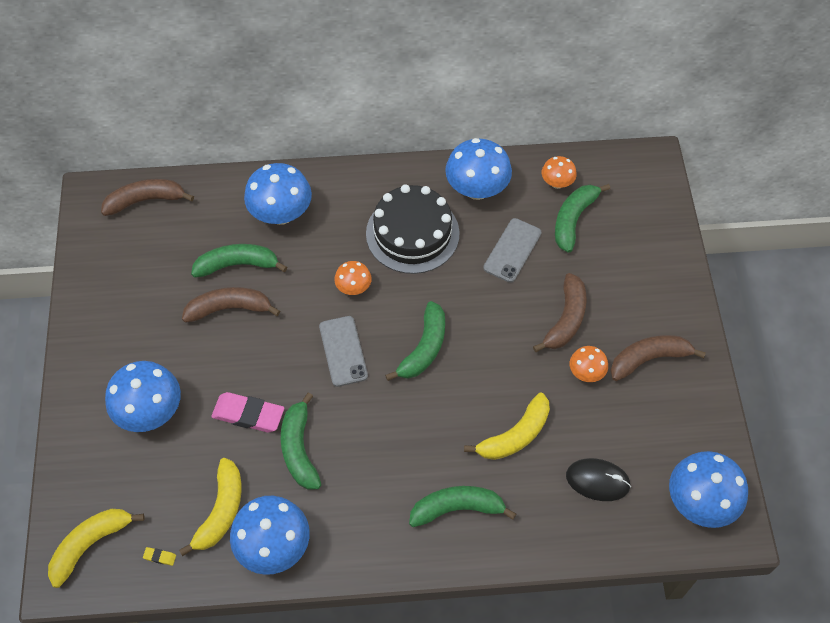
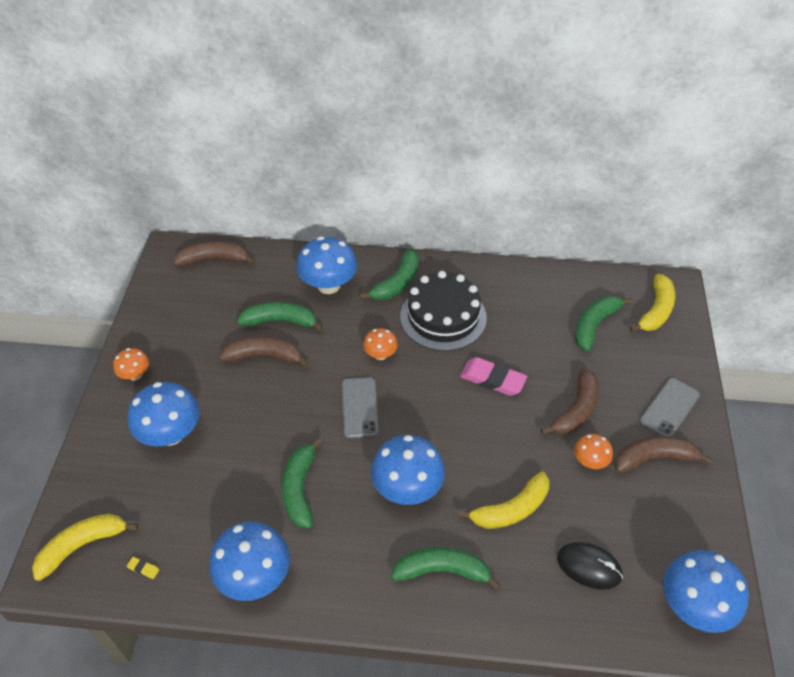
camera: 10 degrees right, 10 degrees down
yellow banana [179,458,241,556] -> yellow banana moved to [629,274,675,332]
pink eraser [211,392,284,432] -> pink eraser moved to [460,357,527,396]
green banana [385,301,445,381] -> green banana moved to [360,249,419,300]
blue mushroom [445,138,512,200] -> blue mushroom moved to [371,435,445,505]
grey phone [483,218,542,283] -> grey phone moved to [640,378,700,437]
orange mushroom [542,156,577,189] -> orange mushroom moved to [113,348,149,381]

